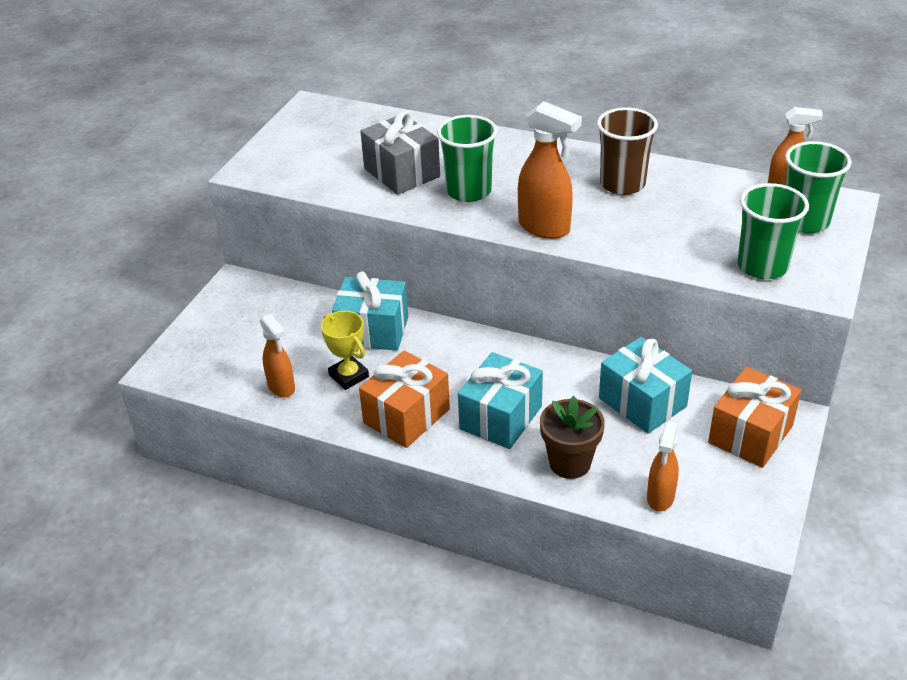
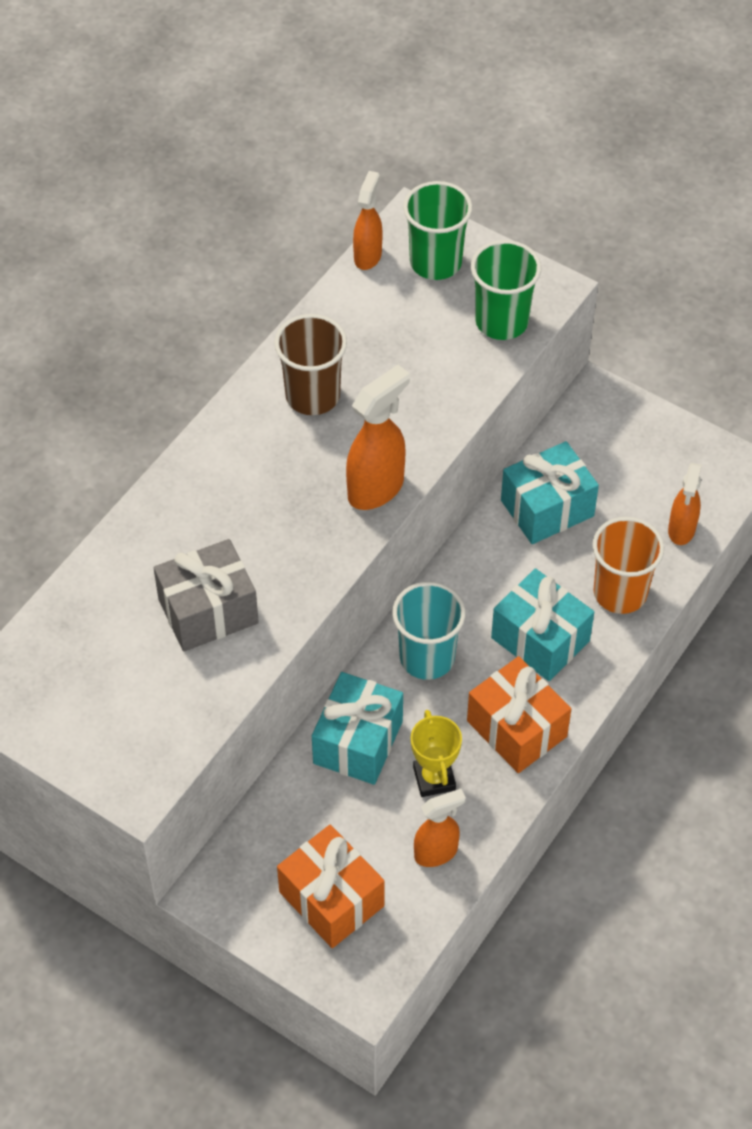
camera: 80 degrees left, 15 degrees up
yellow trophy [321,311,369,390] -> yellow trophy turned 75 degrees counterclockwise [411,710,462,797]
green cup [437,115,497,202] -> none
brown flower pot [540,396,605,479] -> orange cup [592,517,664,614]
orange spray bottle [647,421,679,511] -> orange spray bottle turned 75 degrees clockwise [668,463,702,545]
orange gift [708,367,801,468] -> orange gift moved to [277,825,385,948]
none -> turquoise cup [392,582,466,680]

